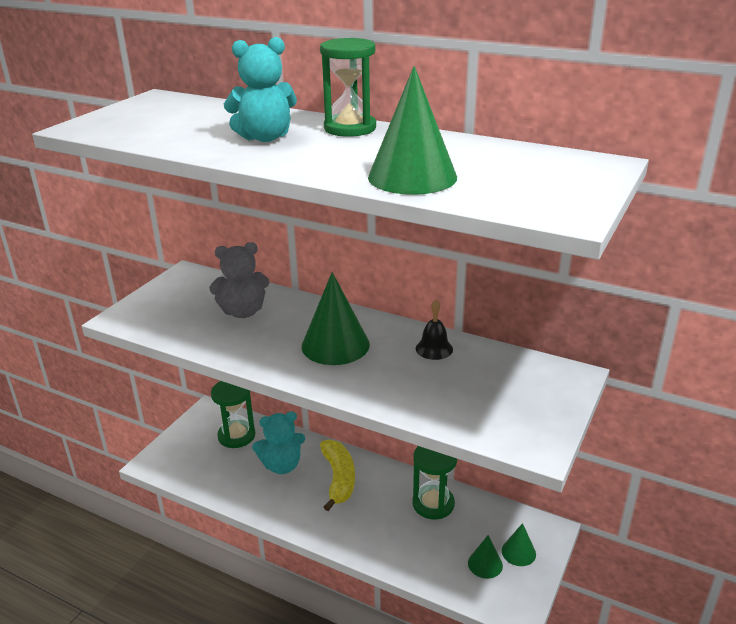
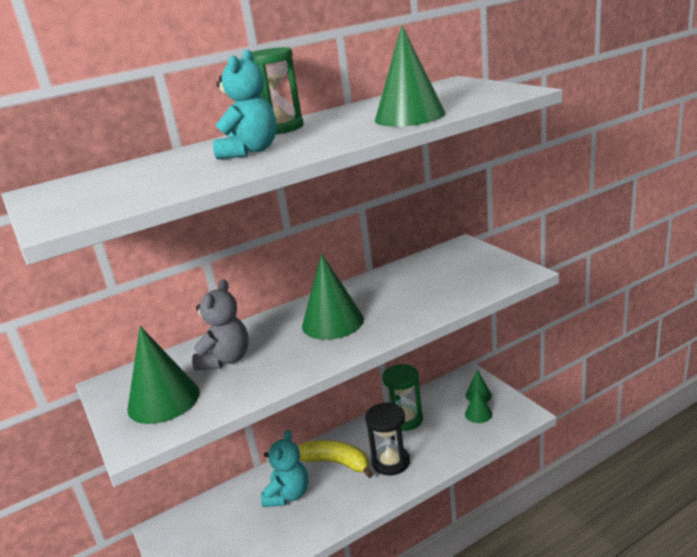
camera: 55 degrees left, 5 degrees down
green hourglass [211,381,255,448] -> none
black bell [416,300,453,360] -> none
none -> green cone [127,326,200,424]
none -> black hourglass [365,402,410,475]

